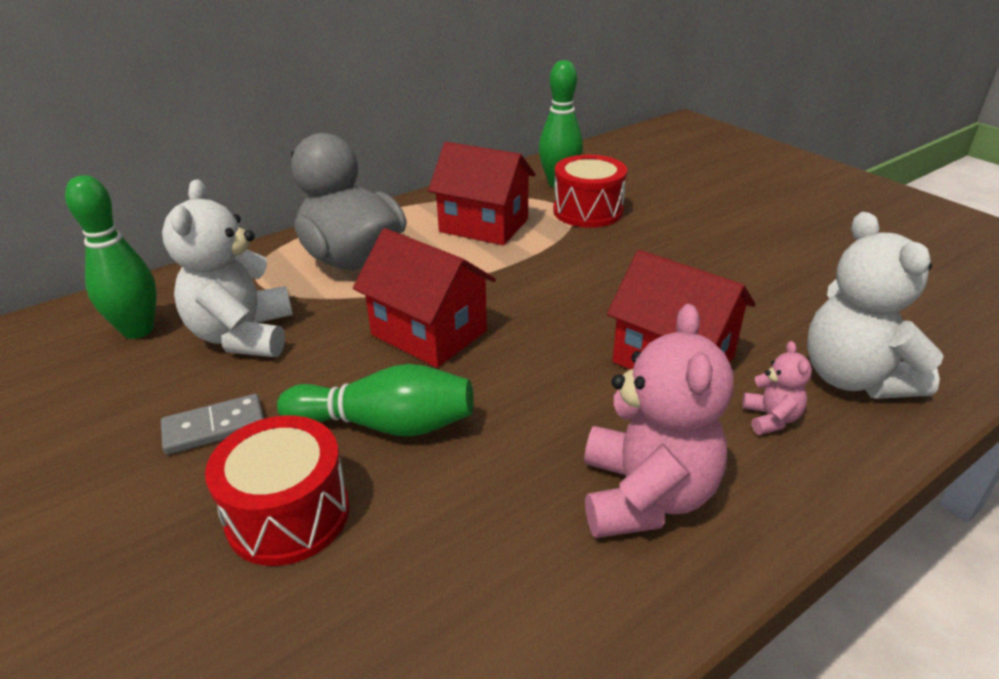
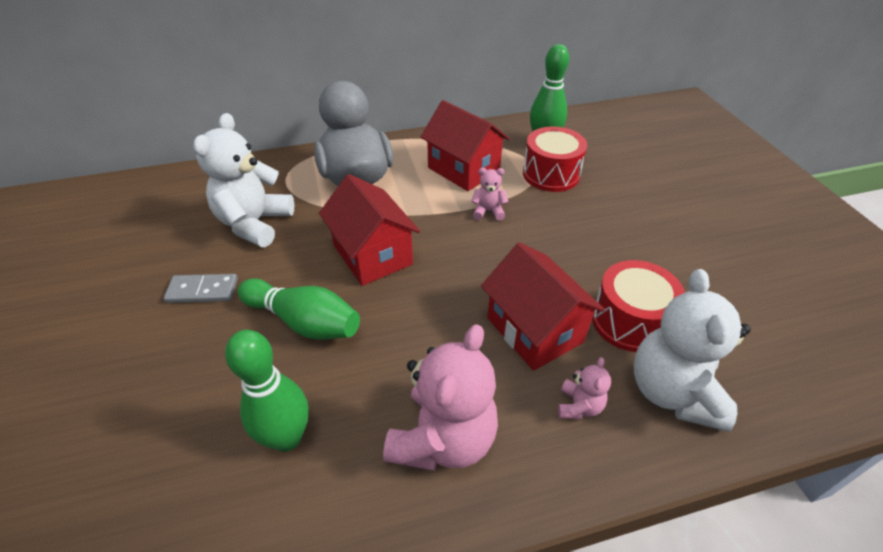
camera: 20 degrees right, 10 degrees up
green bowling pin [65,175,157,339] -> green bowling pin moved to [225,330,309,452]
red drum [205,416,349,566] -> red drum moved to [592,260,685,352]
none -> pink teddy bear [471,168,508,221]

